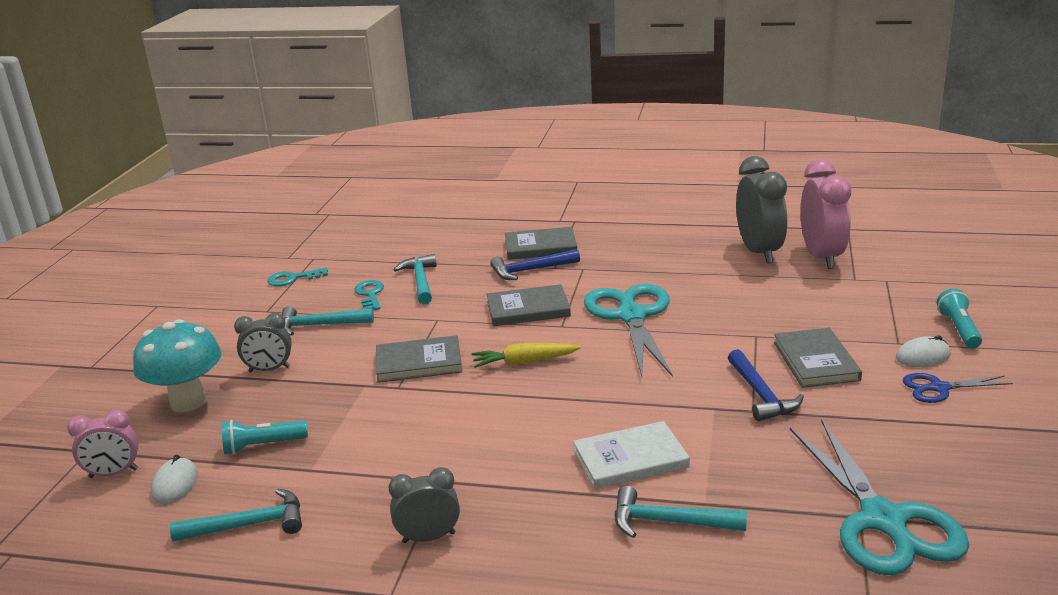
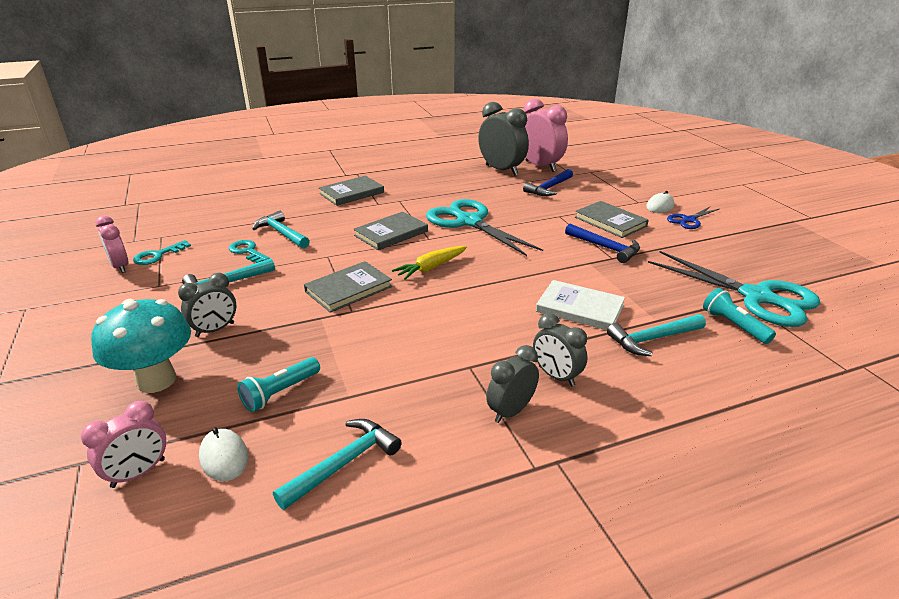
camera: 35 degrees left, 5 degrees up
blue hammer [490,249,580,280] -> blue hammer moved to [523,169,573,196]
white book [573,421,690,489] -> white book turned 75 degrees clockwise [536,280,625,330]
turquoise flashlight [937,288,982,348] -> turquoise flashlight moved to [703,288,776,344]
none -> pink clock [95,216,129,273]
none -> grey clock [533,313,588,386]

